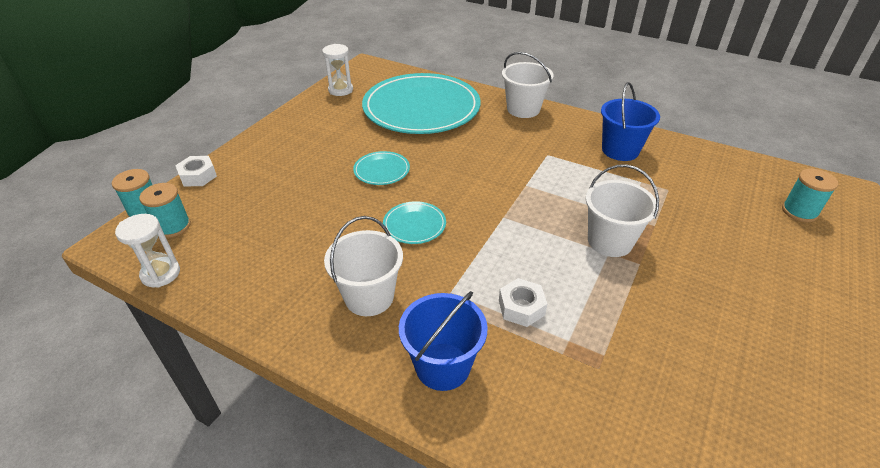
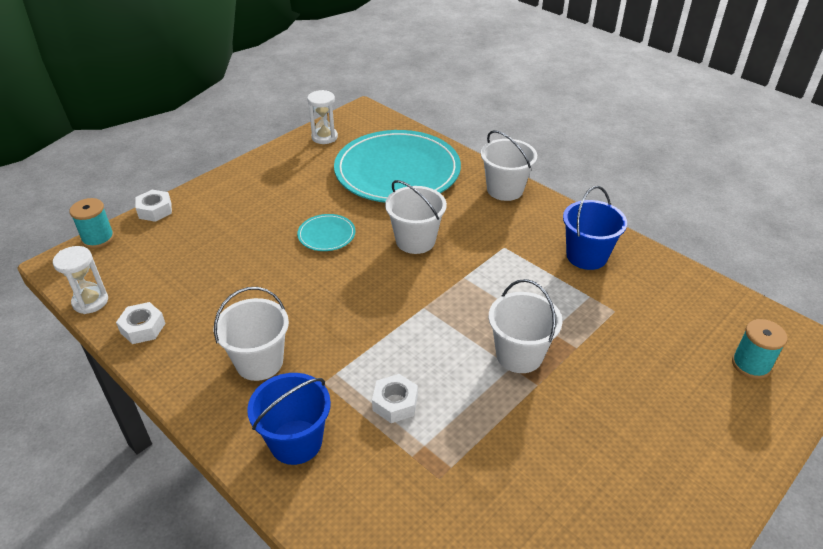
camera: 15 degrees right, 0 degrees up
turquoise spool [139,183,191,238] -> none
turquoise plate [383,201,446,244] -> none
none -> white nut [116,302,166,344]
none -> white bucket [385,180,447,254]

